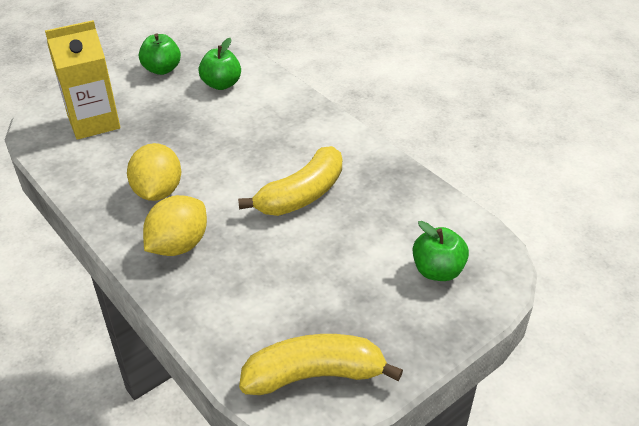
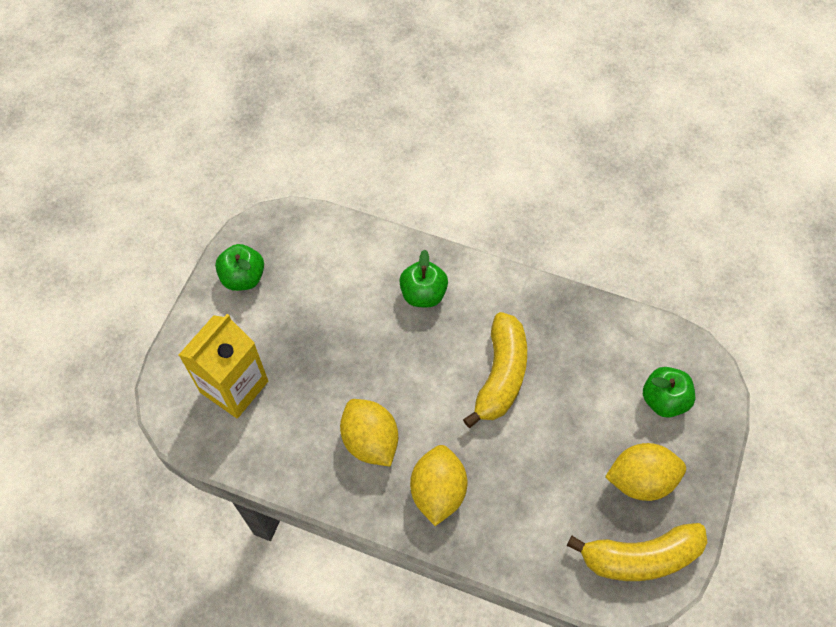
camera: 30 degrees left, 20 degrees up
green apple [199,38,241,90] -> green apple moved to [399,249,448,307]
yellow banana [239,334,403,395] -> yellow banana turned 150 degrees counterclockwise [567,523,707,581]
none -> yellow lemon [605,443,686,501]

